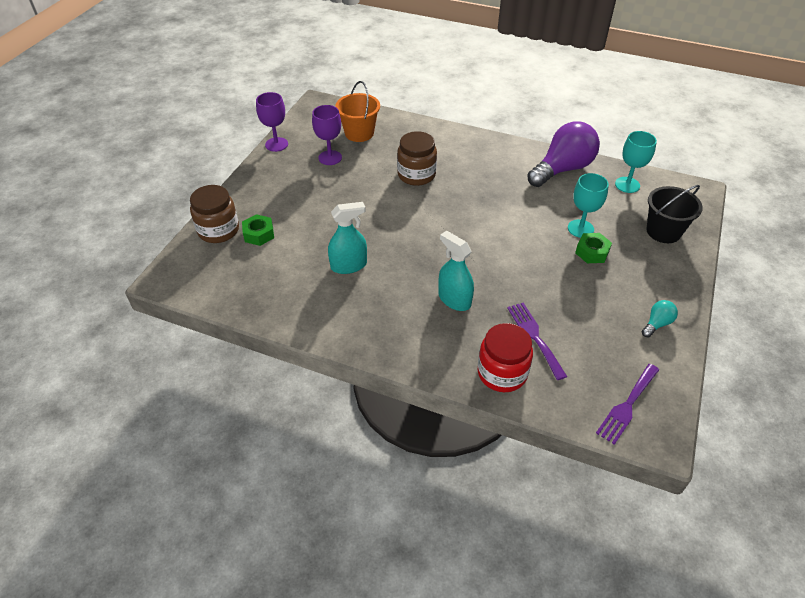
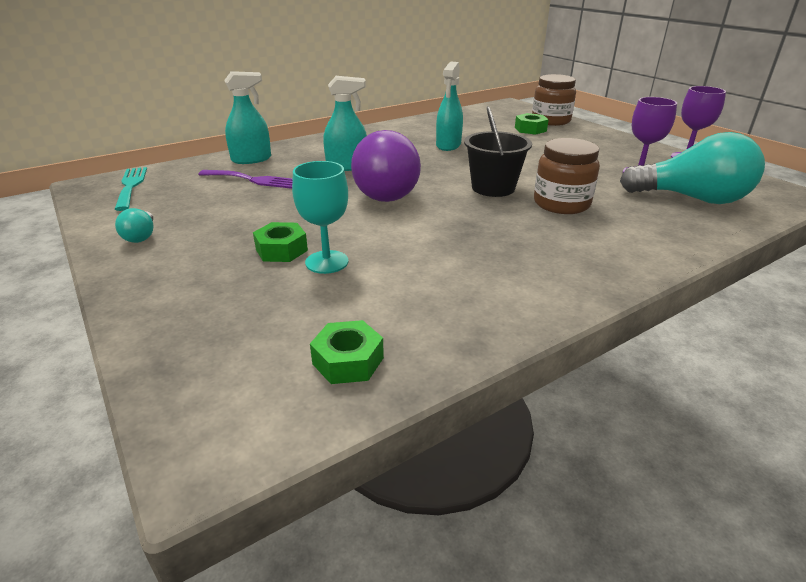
camera: 125 degrees right, 15 degrees down
orange bucket [336,81,380,142] -> turquoise light bulb [620,132,765,204]
red jar [478,323,533,392] -> turquoise spray bottle [224,71,271,164]
purple light bulb [527,121,600,187] -> purple light bulb moved to [351,130,421,202]
purple fork [596,364,659,445] -> turquoise fork [114,167,147,211]
turquoise goblet [615,131,657,193] -> green nut [310,320,384,384]
black bucket [646,185,703,243] -> black bucket moved to [464,106,532,197]

